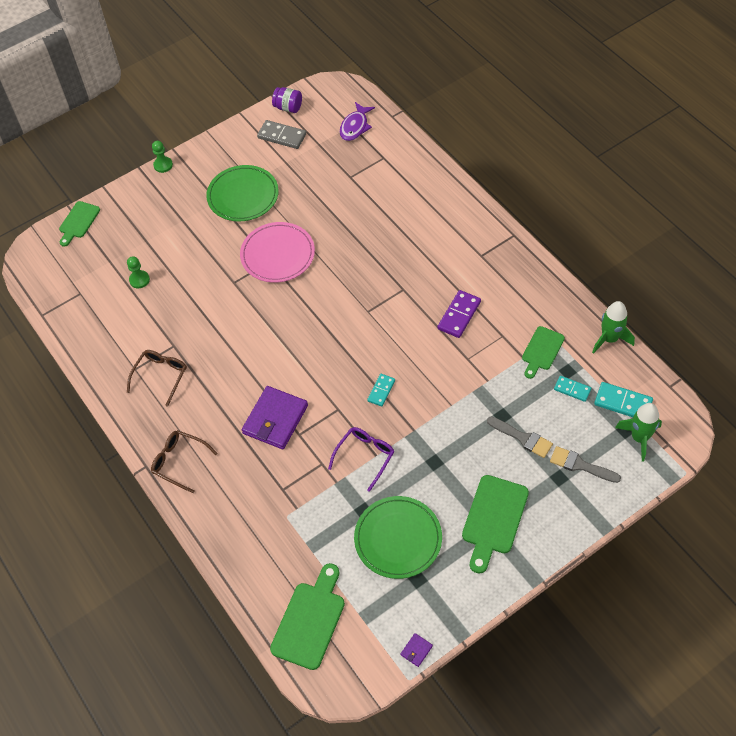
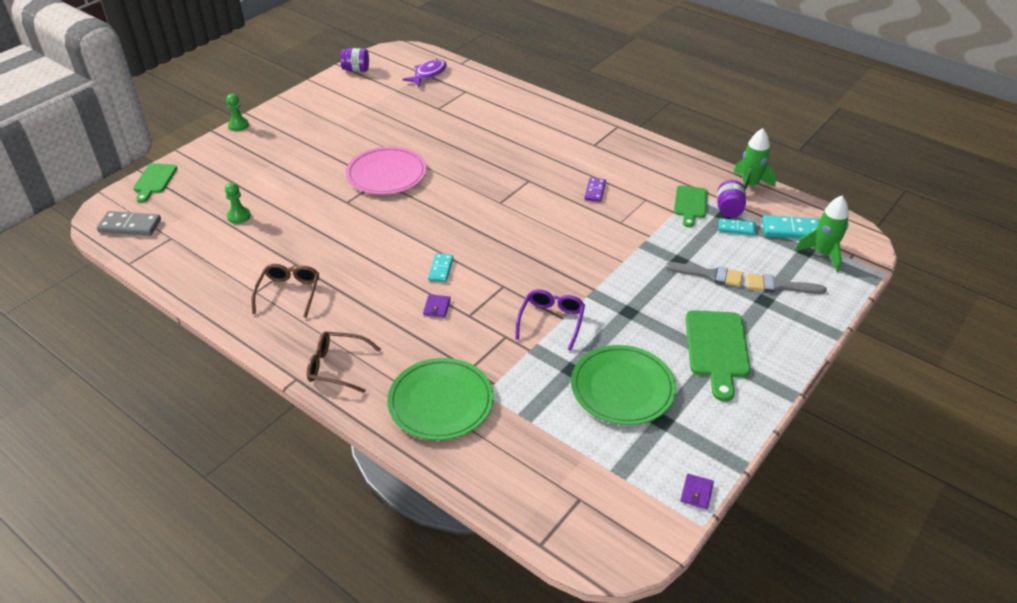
camera: 20 degrees left, 15 degrees down
green plate [206,165,279,221] -> green plate moved to [387,358,494,440]
purple wallet [242,386,308,449] -> purple wallet [423,294,451,318], size x0.42
grey domino [257,120,306,149] -> grey domino moved to [97,211,161,236]
green cutting board [270,563,345,670] -> none
purple fish [340,102,375,141] -> purple fish turned 150 degrees counterclockwise [402,59,447,87]
turquoise domino [367,374,395,407] -> turquoise domino moved to [428,253,453,282]
purple domino [437,290,481,338] -> purple domino [584,177,606,202], size x0.64
none -> purple jar [717,180,746,218]

